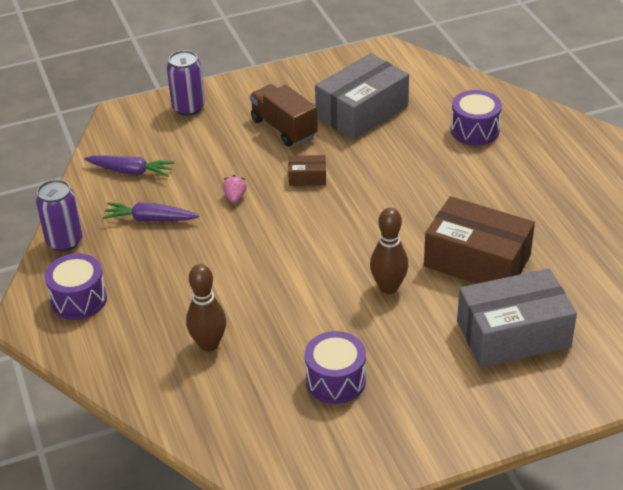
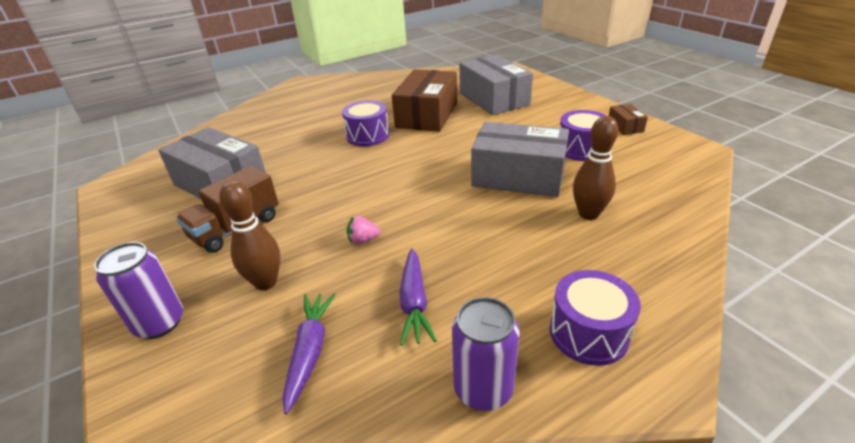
camera: 100 degrees left, 5 degrees down
brown box [288,155,326,186] -> brown box moved to [609,104,648,135]
brown bowling pin [370,208,408,294] -> brown bowling pin moved to [219,180,280,290]
purple drum [451,90,502,145] -> purple drum moved to [342,100,389,147]
none -> grey box [471,122,569,197]

